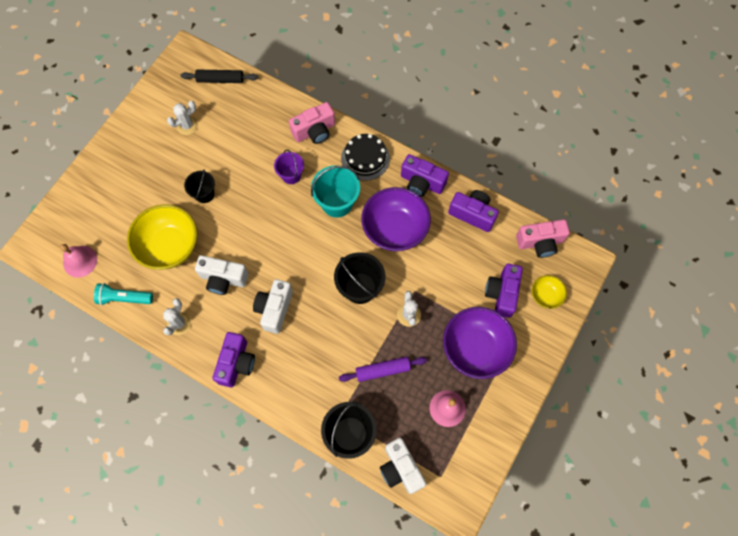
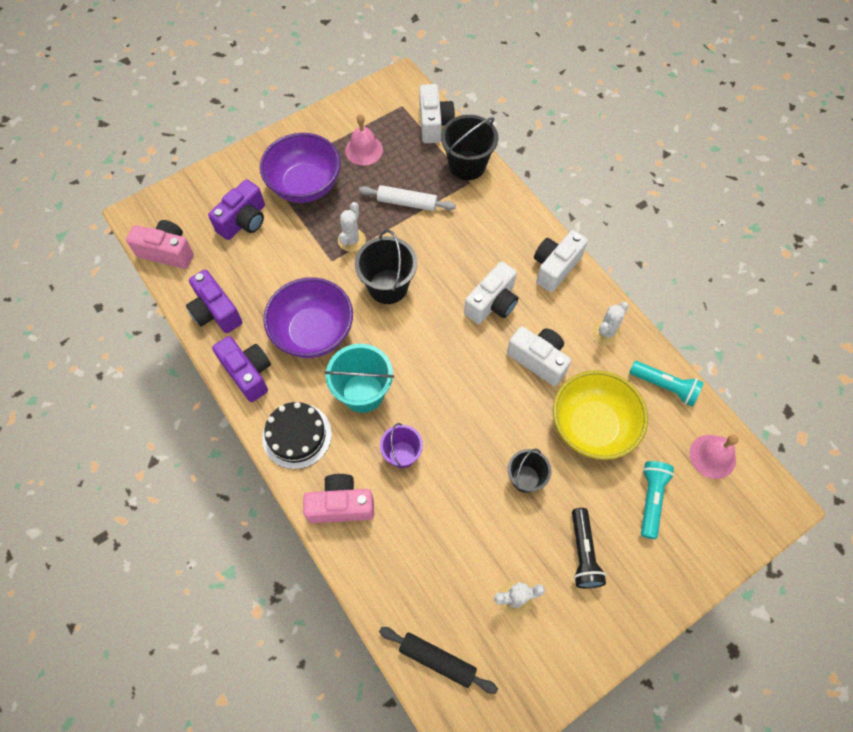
camera: 155 degrees left, 5 degrees down
purple camera [213,332,255,388] -> white camera [534,230,588,292]
purple rolling pin [339,357,427,382] -> white rolling pin [359,185,456,211]
yellow bowl [532,275,567,309] -> none
none -> black flashlight [572,508,606,588]
none -> turquoise flashlight [641,461,674,539]

